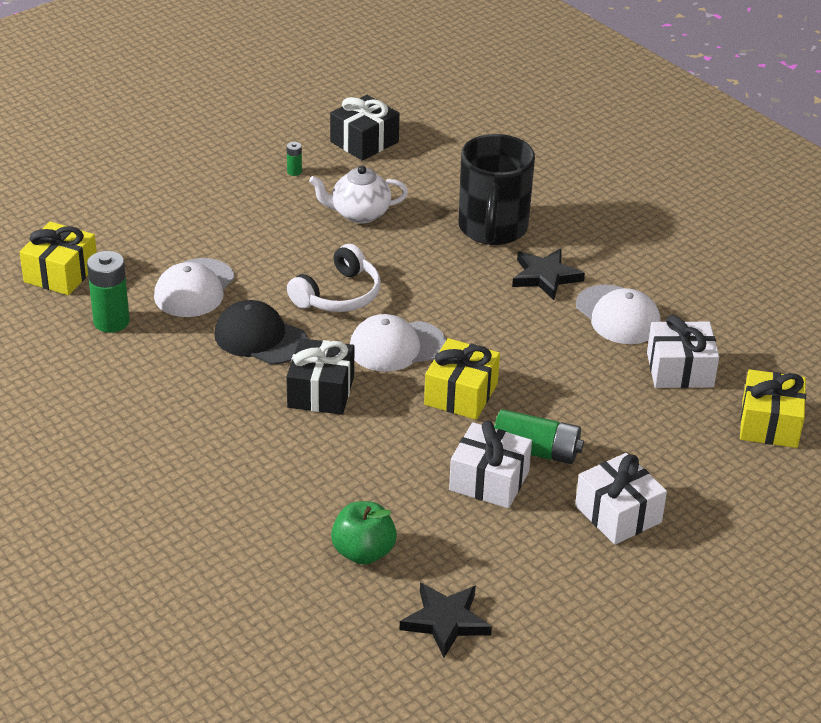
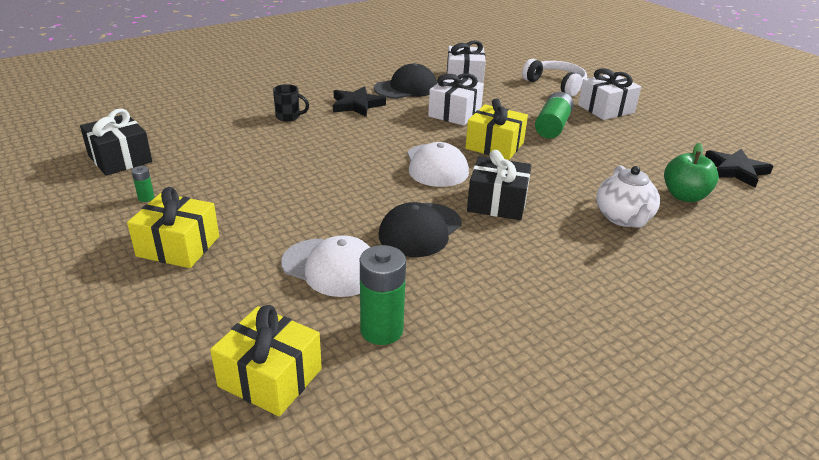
camera: 85 degrees left, 5 degrees down
white headphones [287,244,381,312] -> white headphones moved to [522,59,587,97]
white teapot [309,166,408,223] -> white teapot moved to [596,165,660,227]
white gift [449,420,532,508] -> white gift moved to [428,73,484,126]
black mug [459,134,535,245] -> black mug [273,84,309,122], size x0.42
white cap [576,284,661,344] -> black cap [374,63,437,99]
yellow gift [740,369,806,448] -> yellow gift moved to [127,187,219,268]

